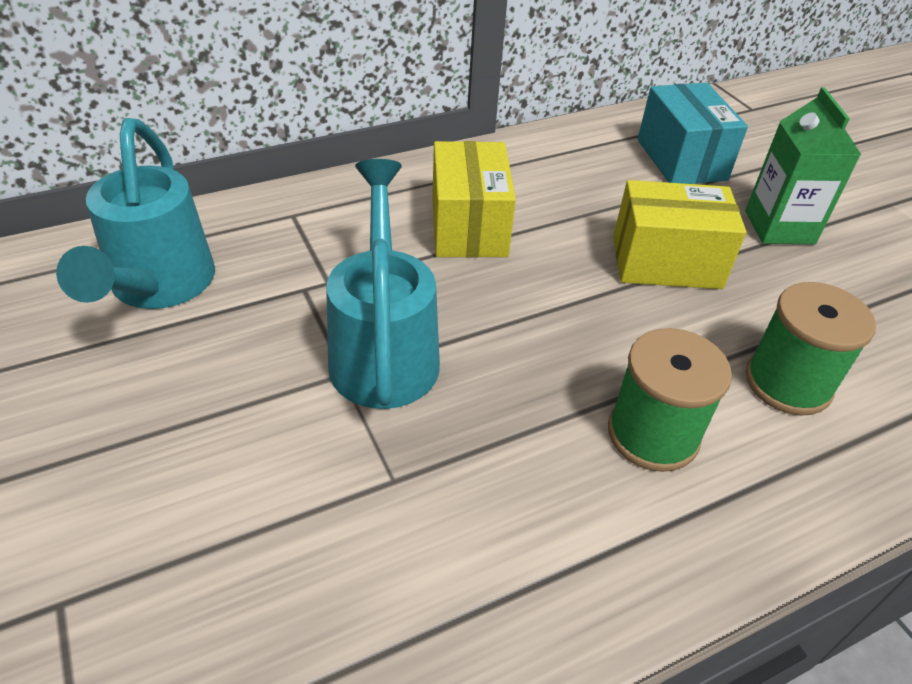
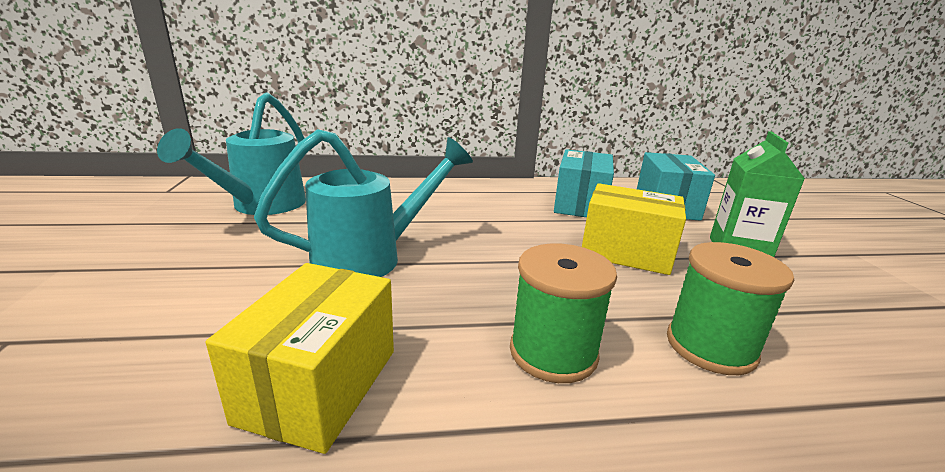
camera: 20 degrees right, 20 degrees down
turquoise watering can [326,159,440,409] -> turquoise watering can turned 45 degrees clockwise [254,129,473,277]
yellow box [432,141,516,258] -> yellow box moved to [206,263,394,454]
none -> turquoise box [554,149,614,217]

